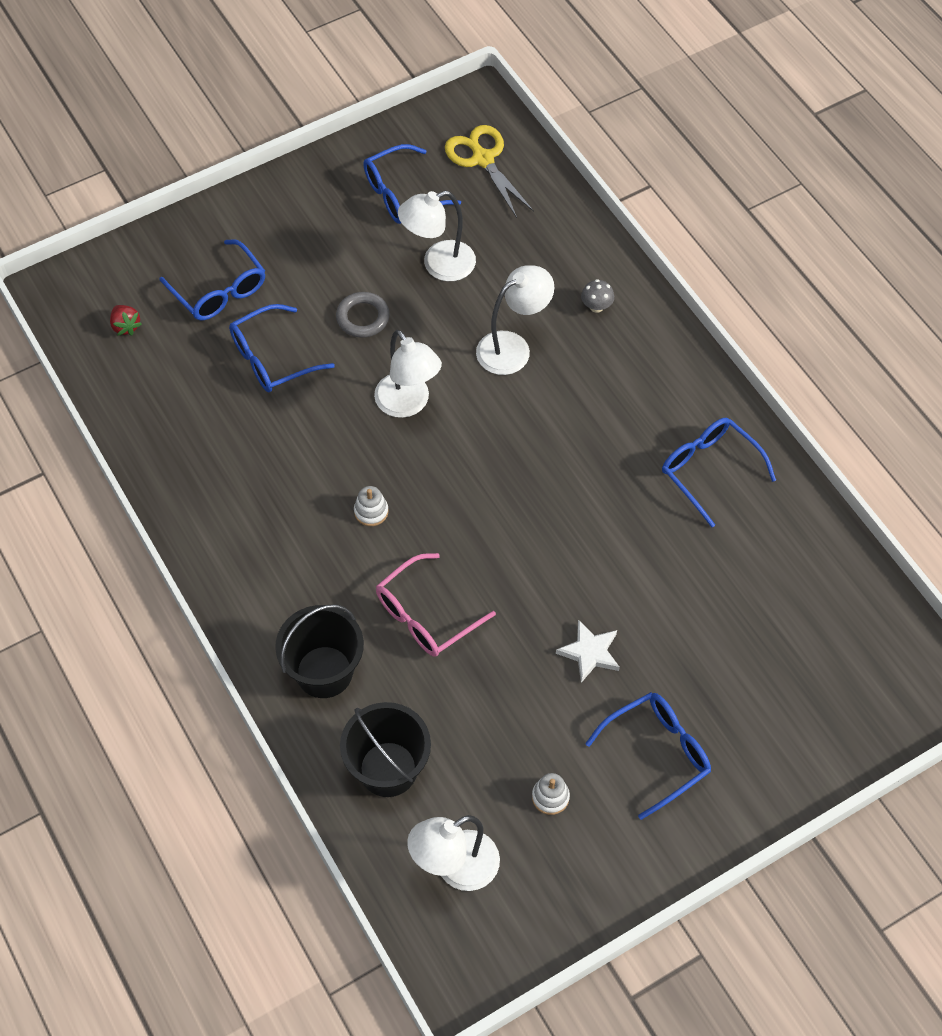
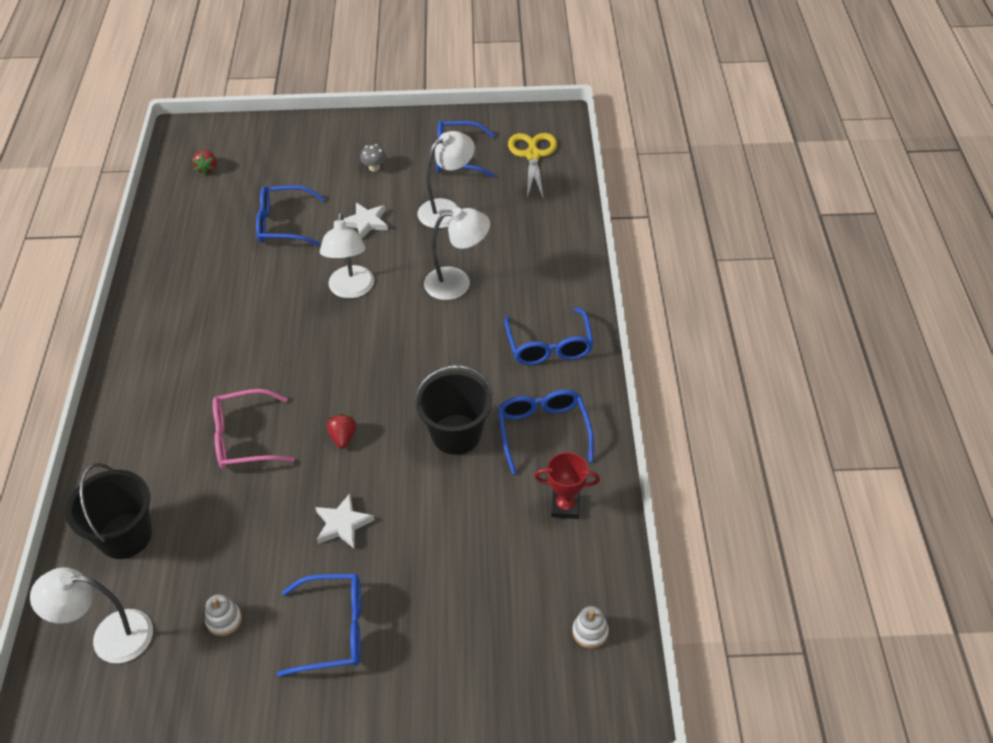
camera: 30 degrees right, 10 degrees down
blue glasses [159,239,265,320] -> blue glasses moved to [504,308,594,365]
black bucket [275,604,364,698] -> black bucket moved to [415,365,493,455]
grey ring [336,292,390,338] -> white star [344,203,388,239]
white stacking toy [354,486,388,526] -> white stacking toy moved to [572,606,609,648]
white lamp [398,191,476,281] -> white lamp turned 135 degrees clockwise [418,131,475,228]
grey mushroom [581,279,614,313] -> grey mushroom moved to [360,144,386,172]
none -> red strawberry [327,414,356,448]
none -> red trophy [534,452,600,519]

